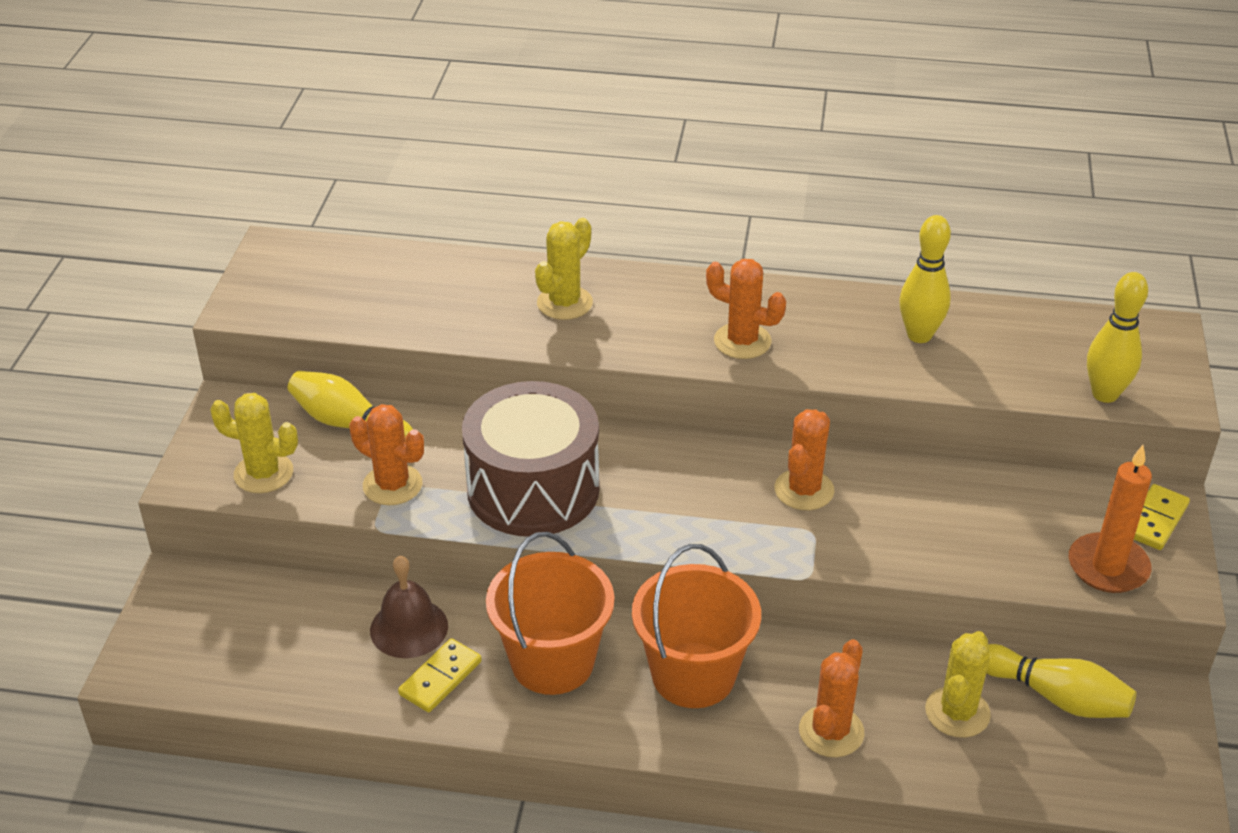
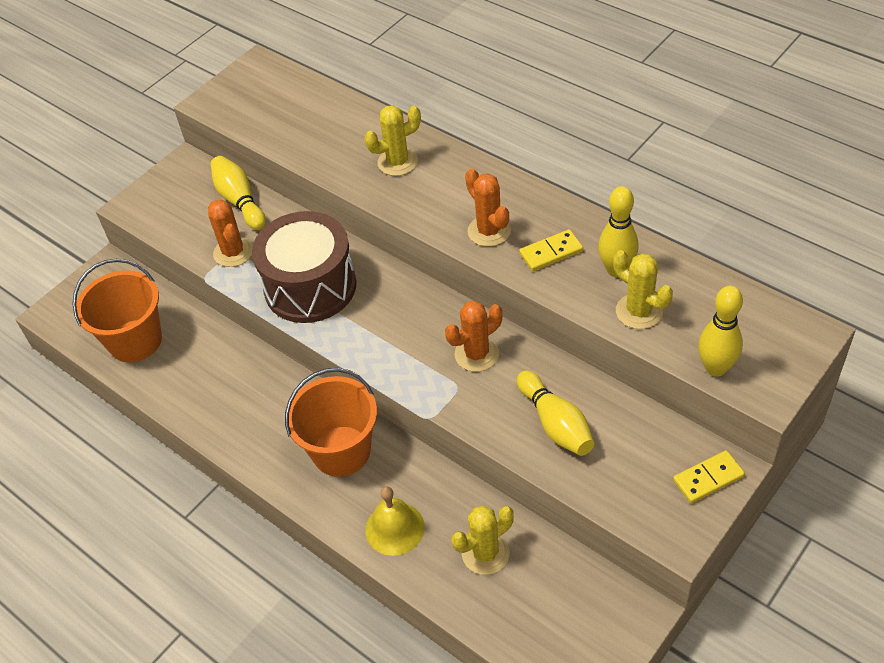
camera: 35 degrees right, 10 degrees up
yellow cactus [210,393,298,493] -> yellow cactus moved to [613,250,673,329]
brown bell [370,556,448,658] -> none
yellow domino [398,638,482,712] -> yellow domino moved to [519,229,583,271]
orange bucket [486,532,614,695] -> orange bucket moved to [72,259,162,362]
orange cactus [799,639,864,757] -> yellow bell [366,486,425,556]
yellow bowling pin [986,644,1136,718] -> yellow bowling pin moved to [517,370,594,456]
orange candle [1069,445,1152,593] -> none

